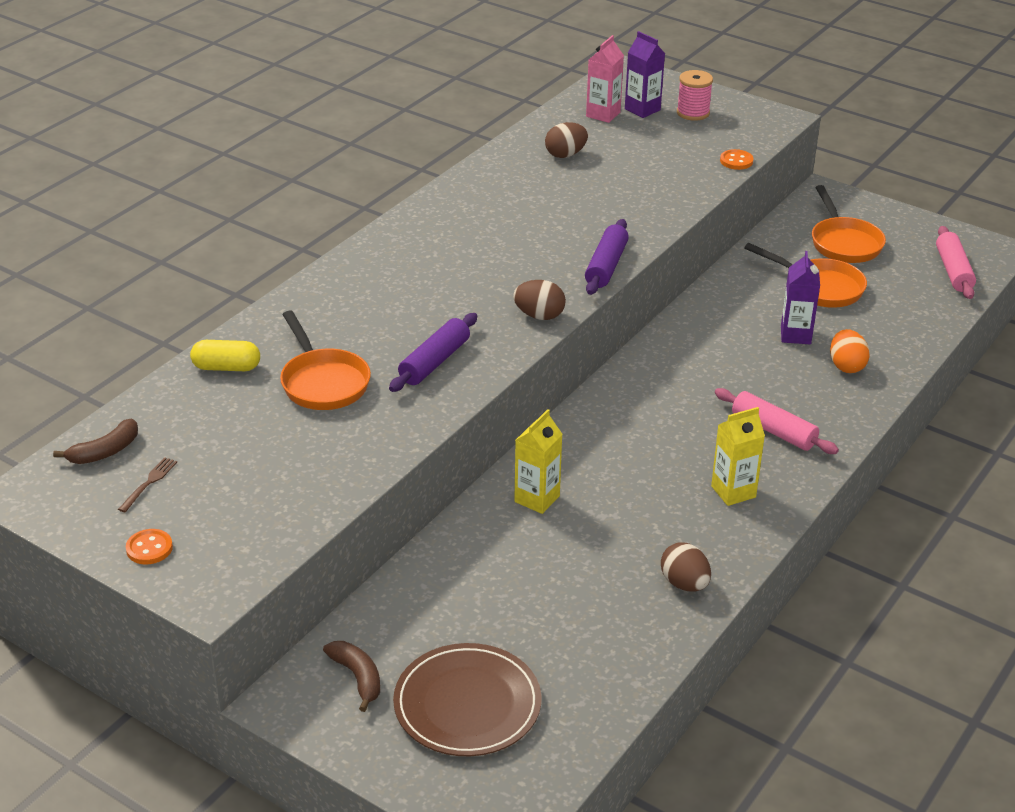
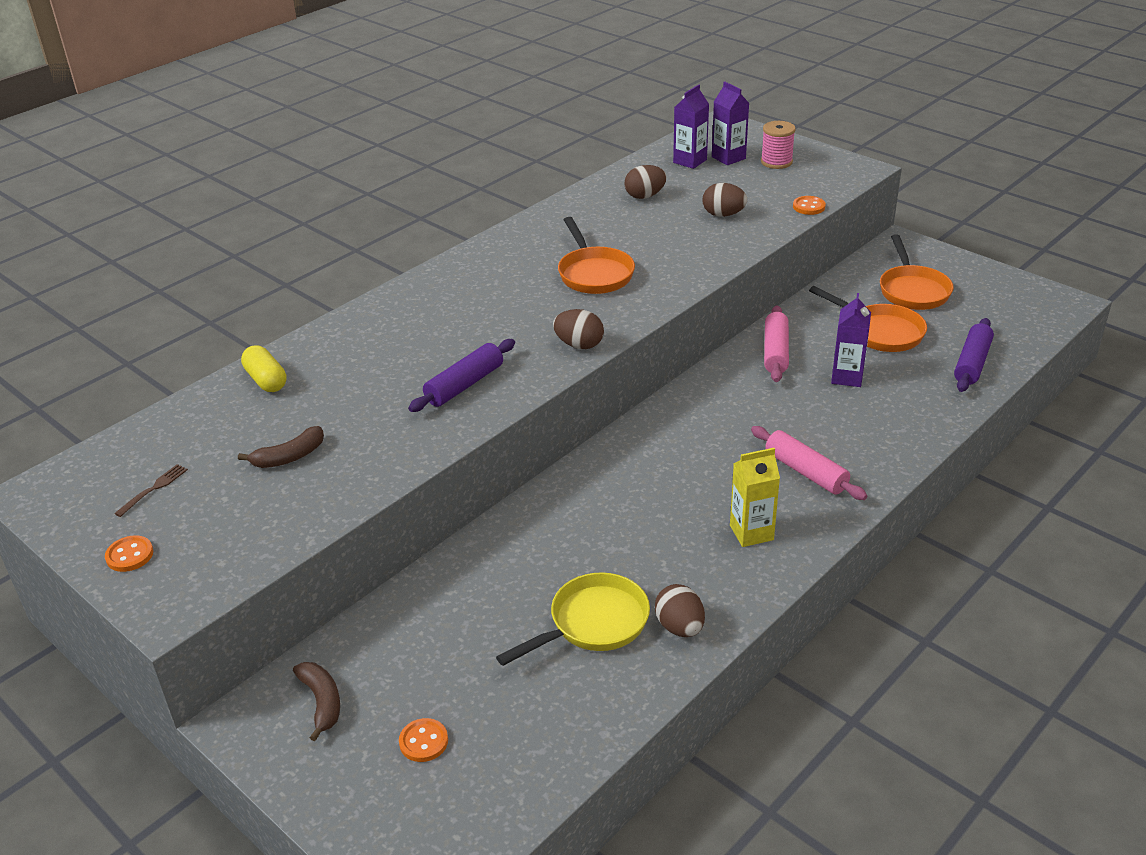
camera: 10 degrees right, 0 degrees up
brown banana [53,419,138,464] -> brown banana moved to [238,426,324,468]
yellow capsule [190,340,260,371] -> yellow capsule turned 45 degrees clockwise [241,345,287,392]
orange pan [280,310,371,410] -> orange pan moved to [558,217,635,294]
brown plate [393,643,541,756] -> orange button [399,718,448,762]
yellow carton [514,409,562,514] -> none
purple rolling pin [585,219,629,295] -> purple rolling pin moved to [954,318,994,392]
pink carton [586,35,624,123] -> purple carton [673,84,709,169]
orange egg [830,329,870,373] -> none
pink rolling pin [936,226,976,299] -> pink rolling pin moved to [764,306,789,382]
none -> yellow pan [496,572,650,666]
none -> brown egg [703,183,747,217]

